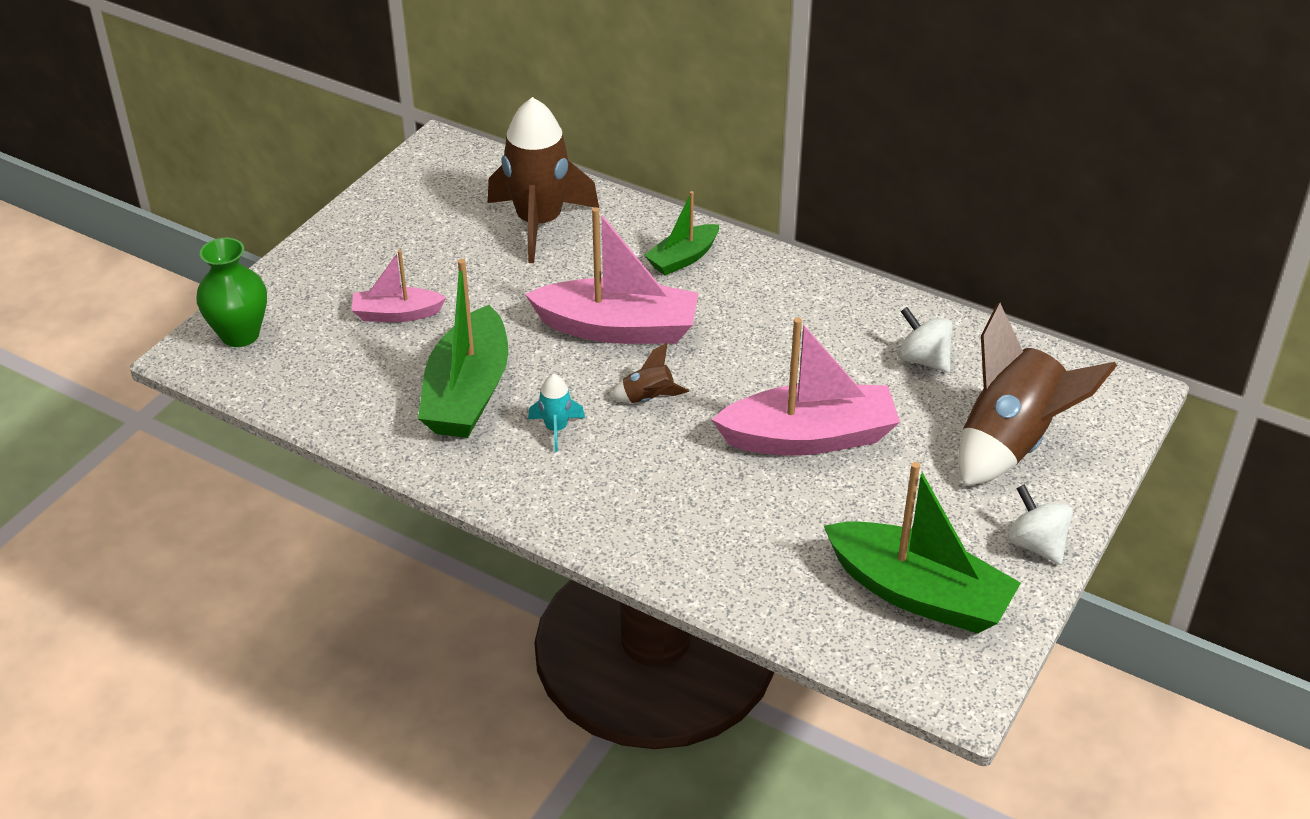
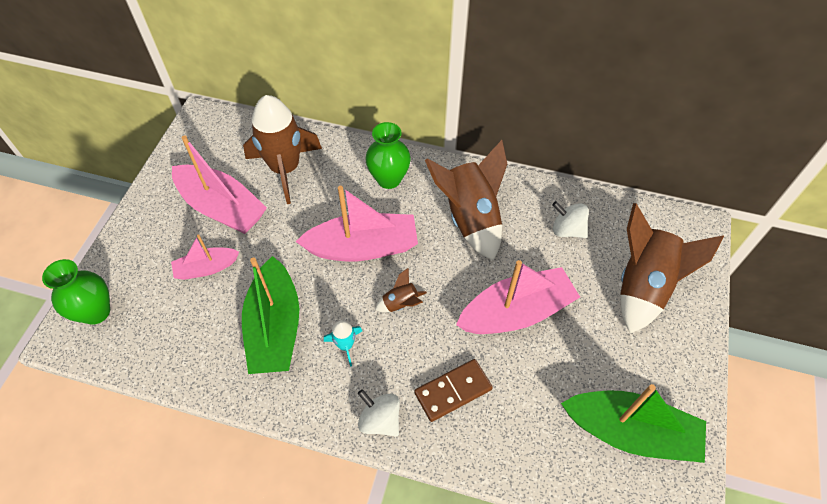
camera: 15 degrees left, 15 degrees up
green boat [644,191,719,275] -> green vase [365,122,411,189]
white spinning top [1007,484,1073,565] -> white spinning top moved to [358,389,400,437]
none -> pink boat [172,135,267,234]
none -> brown domino [414,359,493,422]
none -> brown rocket [425,140,507,260]

